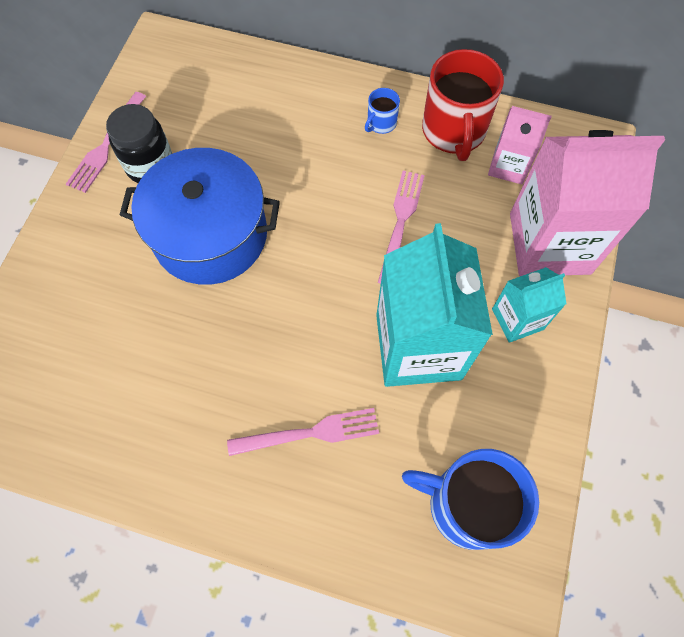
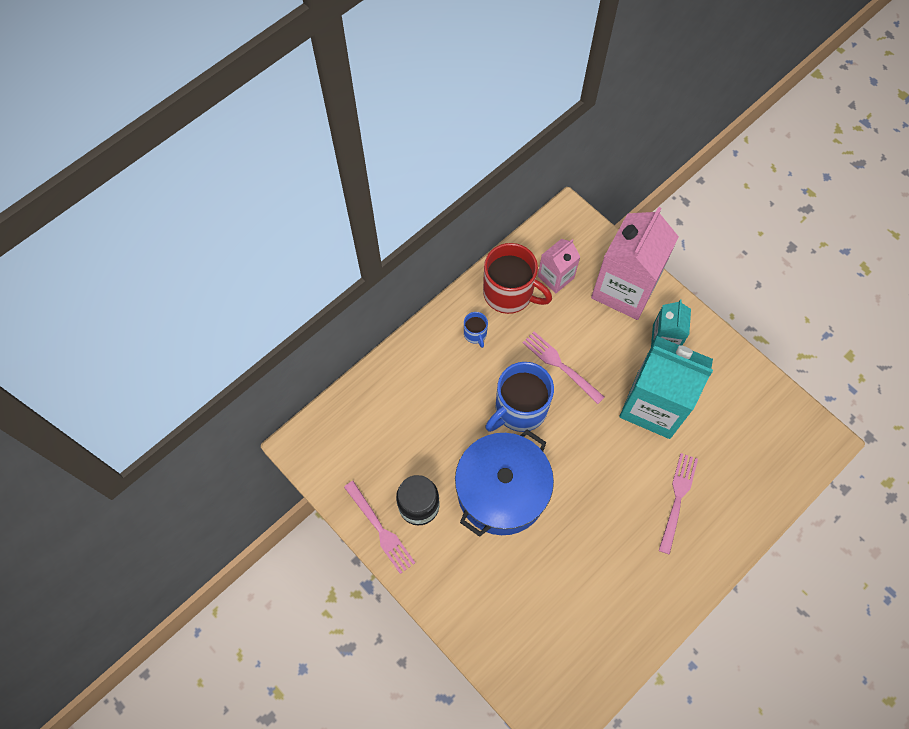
camera: 60 degrees left, 0 degrees up
blue mug [402,449,539,550] -> blue mug moved to [485,362,554,432]

